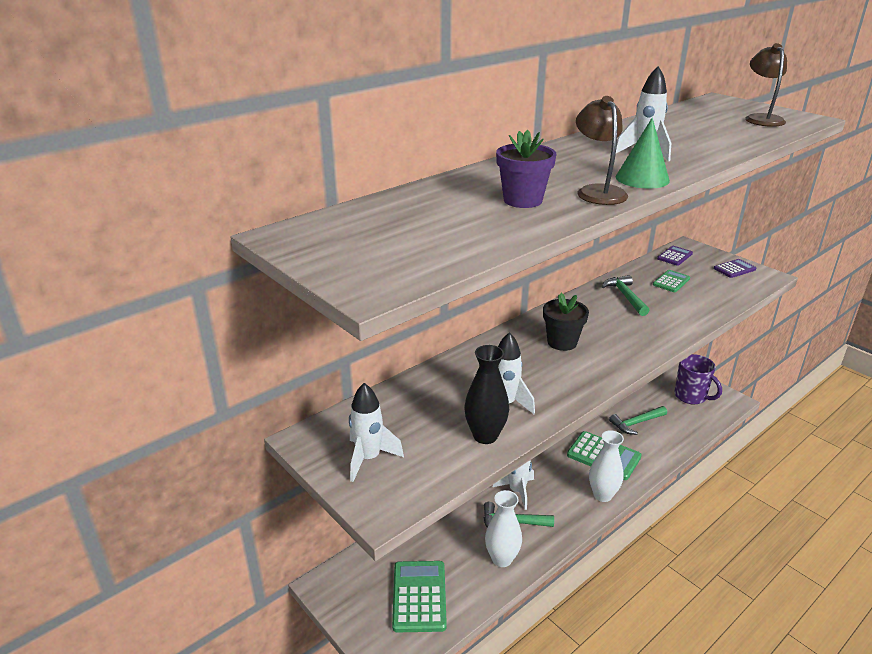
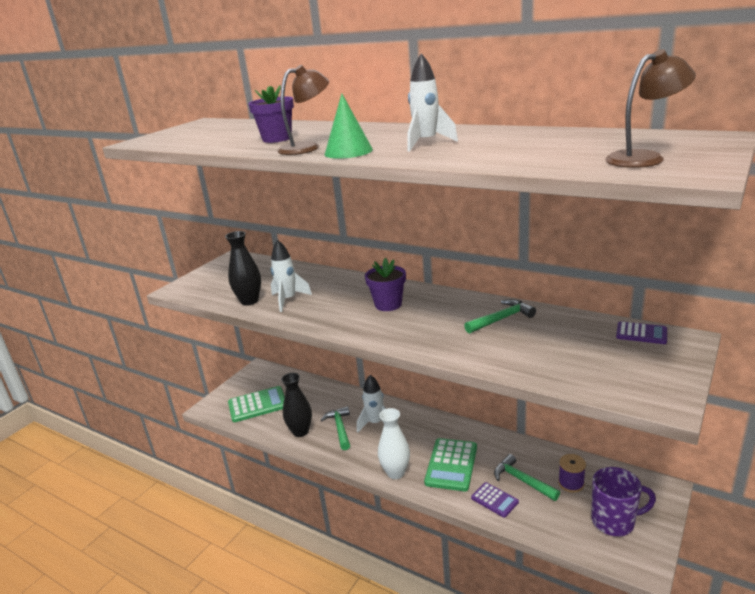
camera: 75 degrees right, 5 degrees down
white rocket [349,383,404,482] -> none
white vase [485,490,522,567] -> black vase [281,373,312,437]
black flower pot [543,293,589,351] -> purple flower pot [365,258,406,311]
green calculator [653,270,690,292] -> none
purple mug [675,354,722,404] -> purple mug turned 120 degrees counterclockwise [591,467,656,536]
purple calculator [714,259,756,278] -> purple calculator moved to [471,482,519,518]
none -> purple spool [558,454,586,493]

